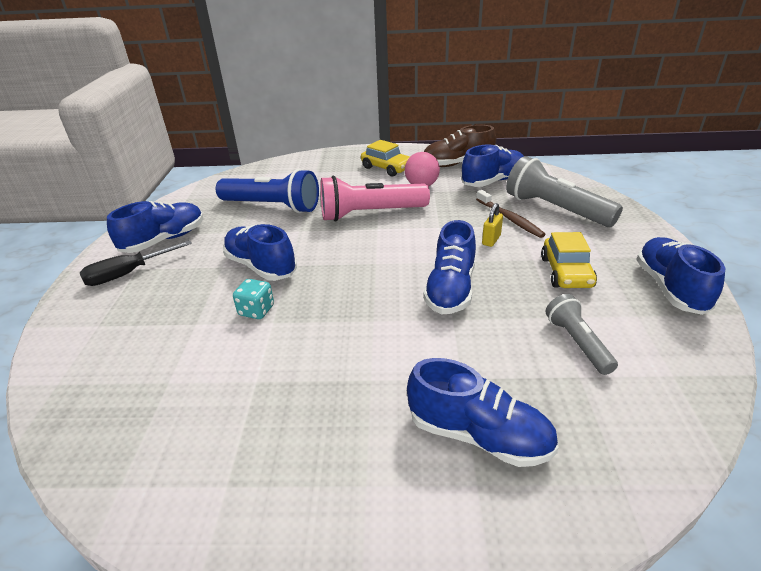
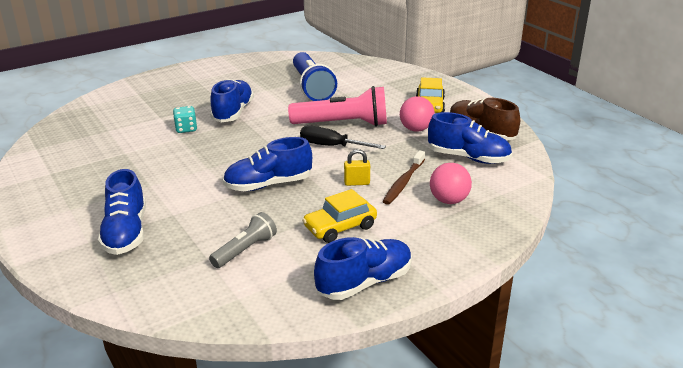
camera: 55 degrees right, 5 degrees down
black screwdriver [80,240,192,286] -> black screwdriver moved to [300,125,386,149]
blue shoe [107,201,204,253] -> none
pink flashlight [320,176,430,222] -> pink flashlight turned 135 degrees clockwise [288,86,387,127]
grey flashlight [506,156,623,227] -> pink ball [430,163,472,204]

